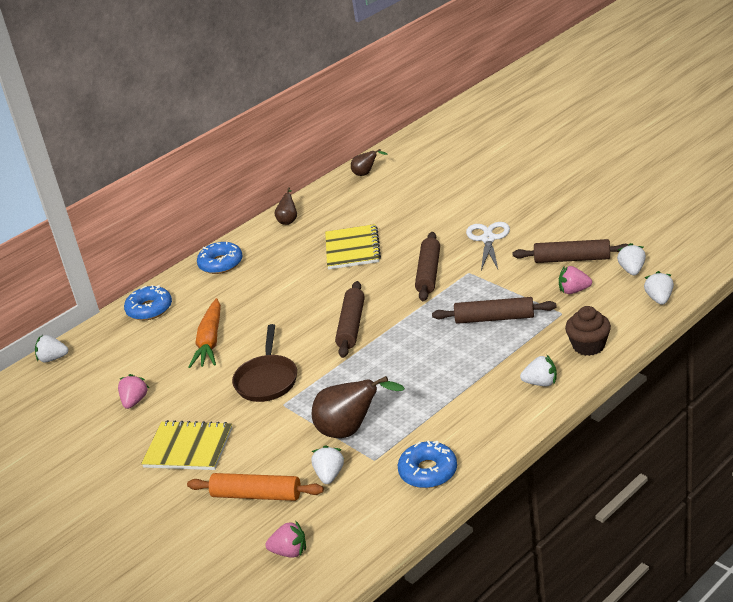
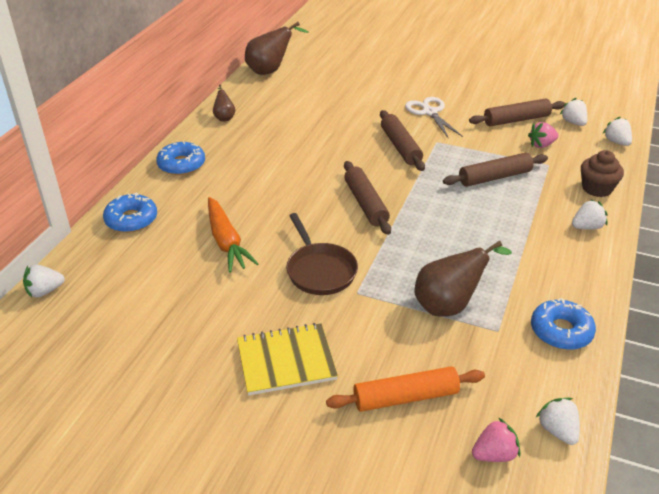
camera: 30 degrees left, 5 degrees up
pink strawberry [118,374,149,409] -> none
white strawberry [311,445,344,484] -> white strawberry moved to [536,398,580,445]
yellow notebook [325,224,381,270] -> none
brown pear [351,149,387,176] -> brown pear [245,22,309,75], size x1.87

